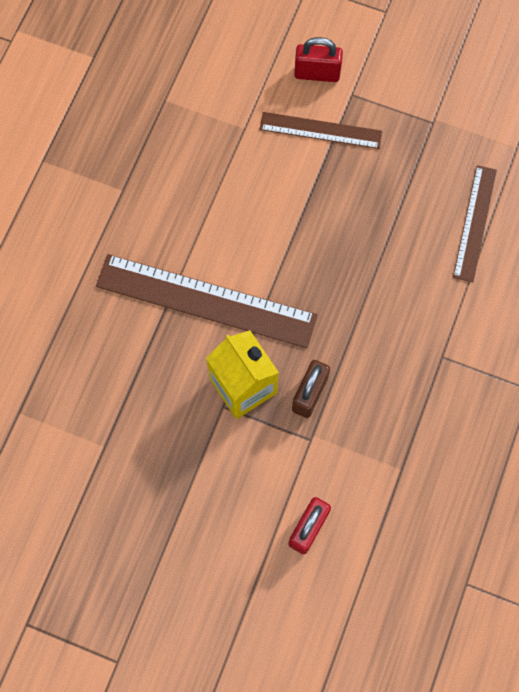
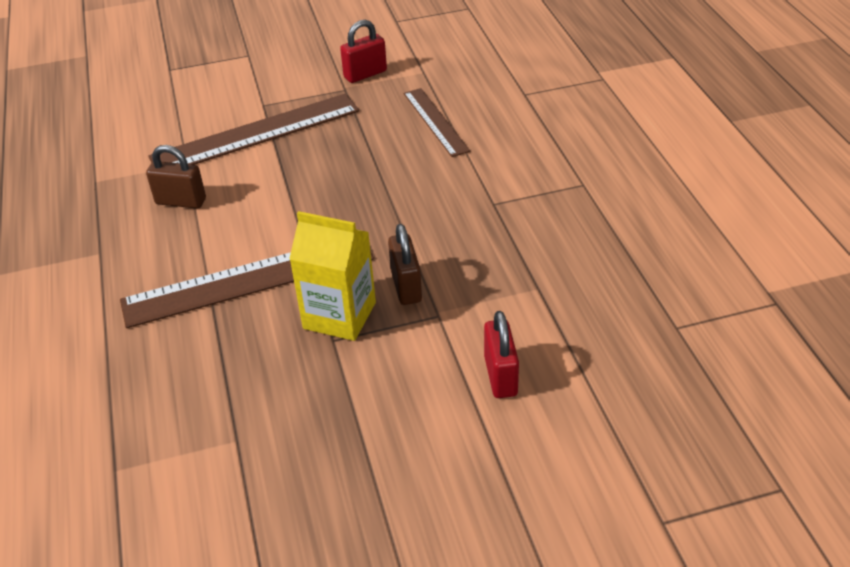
camera: 35 degrees left, 30 degrees down
brown ruler [260,112,383,149] -> brown ruler [148,94,359,165], size x1.73
red padlock [294,37,343,82] -> red padlock moved to [340,20,387,83]
none -> brown padlock [146,145,206,209]

